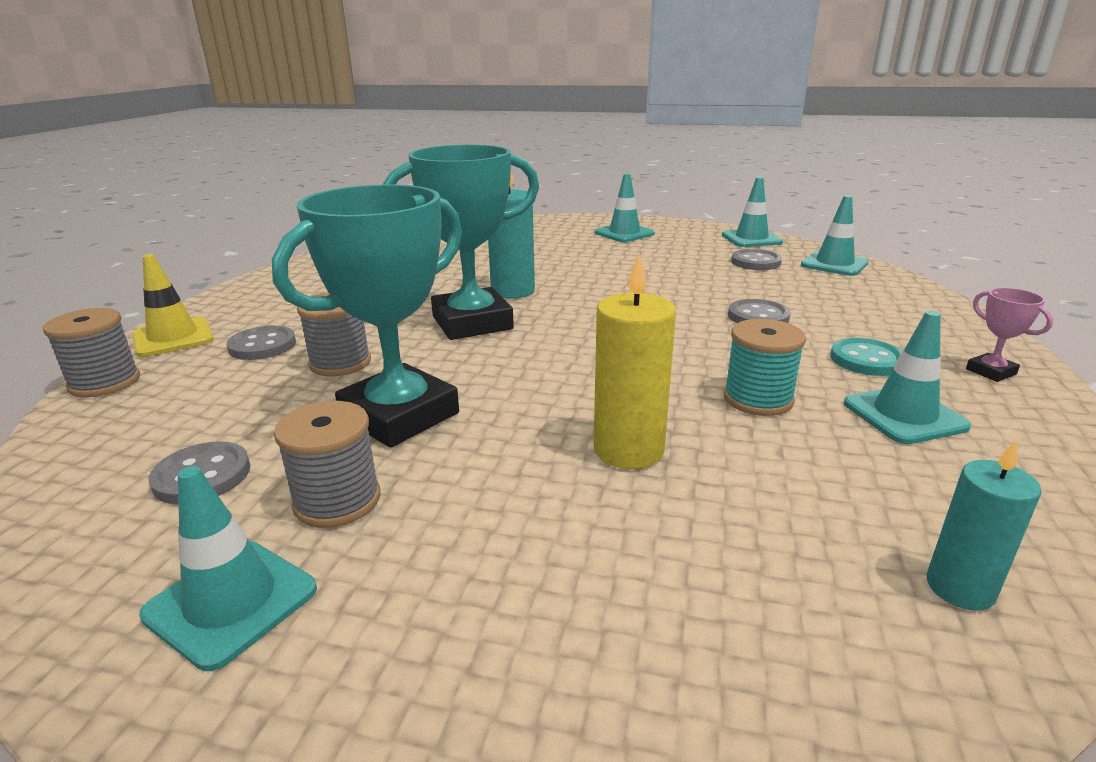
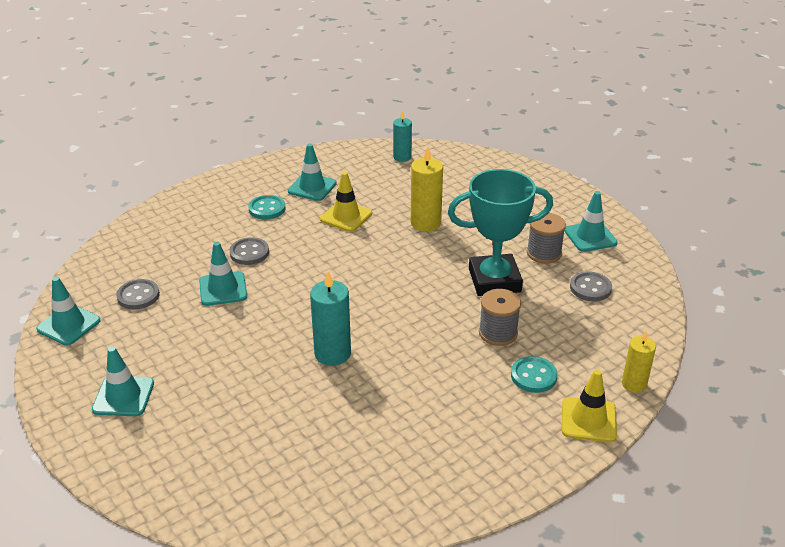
camera: 140 degrees left, 10 degrees up
grey spool [43,308,140,398] -> yellow candle [622,332,656,393]
grey button [226,326,296,360] -> turquoise button [511,356,558,393]
turquoise trophy [382,145,539,340] -> none
turquoise spool [724,319,806,416] -> yellow traffic cone [320,172,372,232]
turquoise traffic cone [801,195,869,276] -> turquoise traffic cone moved to [199,242,247,306]
pink trophy [966,288,1053,382] -> none

